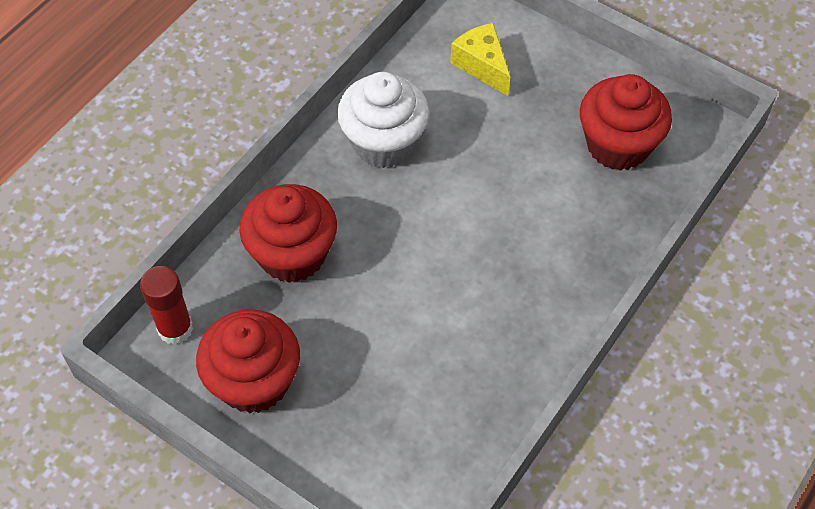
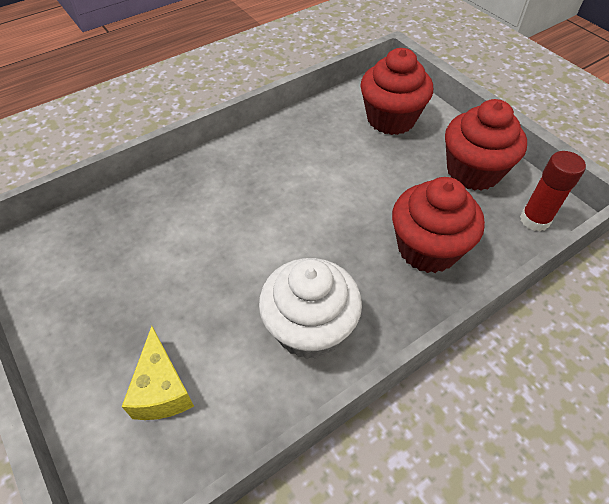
camera: 160 degrees left, 5 degrees down
red cupcake [580,74,672,171] -> red cupcake moved to [360,48,433,135]

